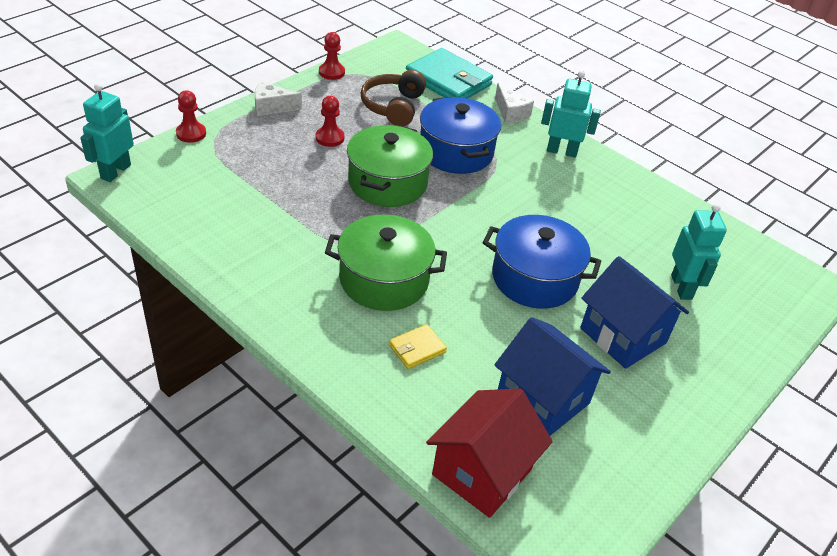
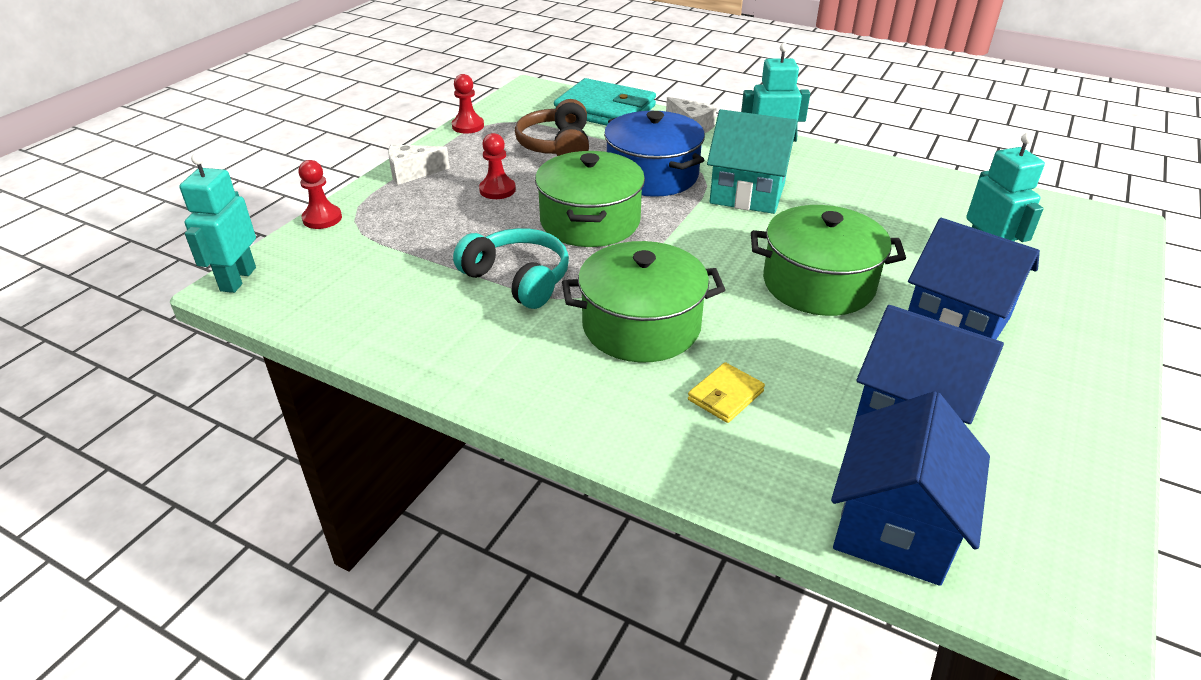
camera: 10 degrees left, 5 degrees down
red house [426,388,553,518] -> blue house [831,391,990,586]
blue pot [483,215,601,309] -> green pot [751,205,906,316]
none -> turquoise headphones [453,228,569,309]
none -> turquoise house [707,109,798,214]

